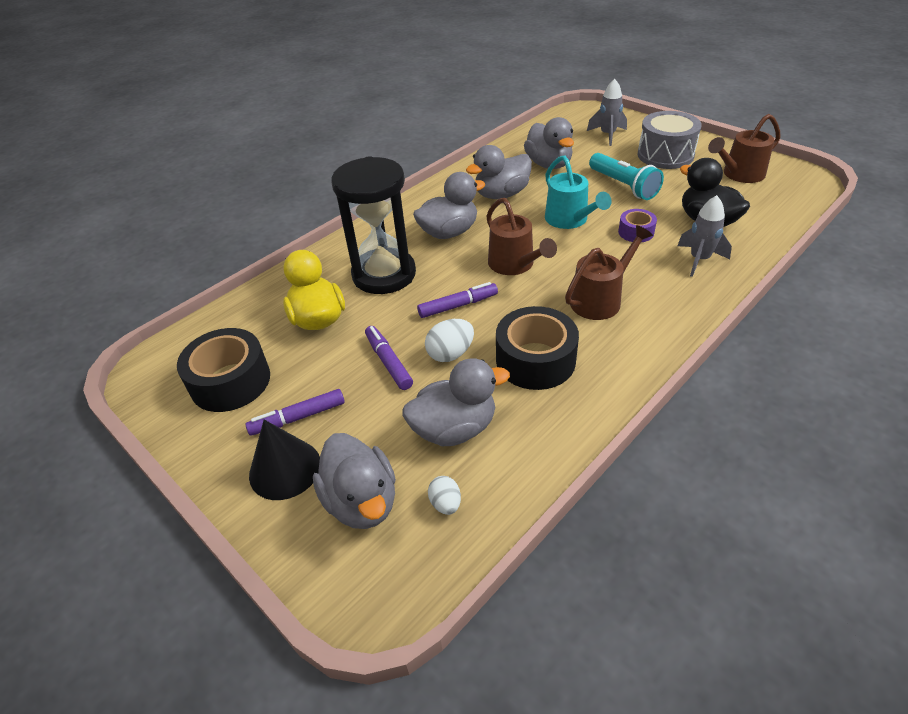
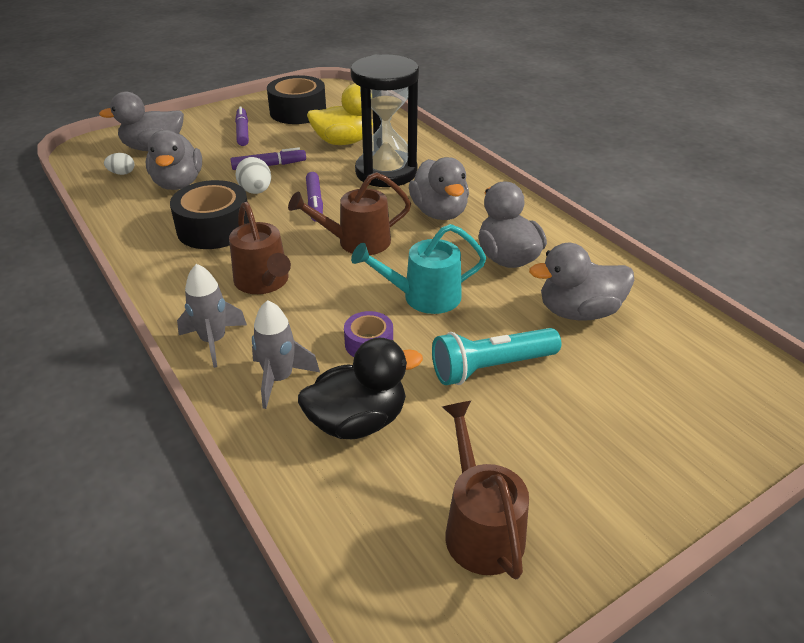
camera: 100 degrees right, 5 degrees down
black cone [249,420,320,500] -> none
grey rocket [587,79,627,146] -> grey rocket moved to [177,264,247,368]
grey drum [638,111,702,169] -> none

